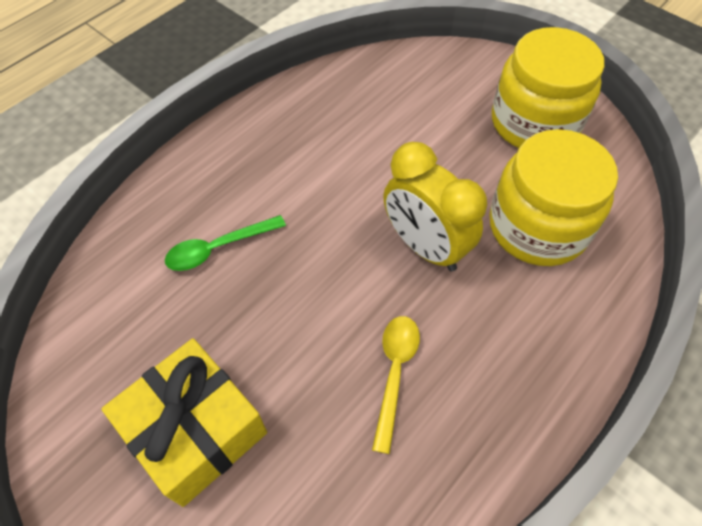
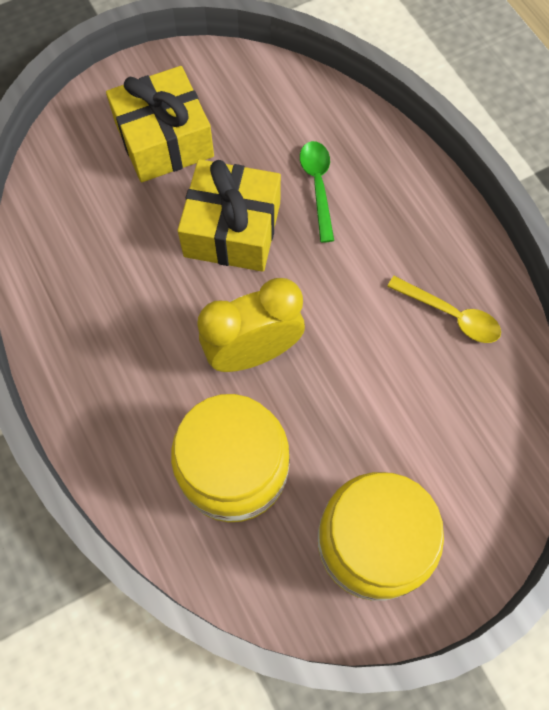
camera: 110 degrees right, 10 degrees up
yellow spoon [372,316,420,454] -> yellow spoon moved to [387,276,501,343]
none -> yellow gift [178,159,281,272]

